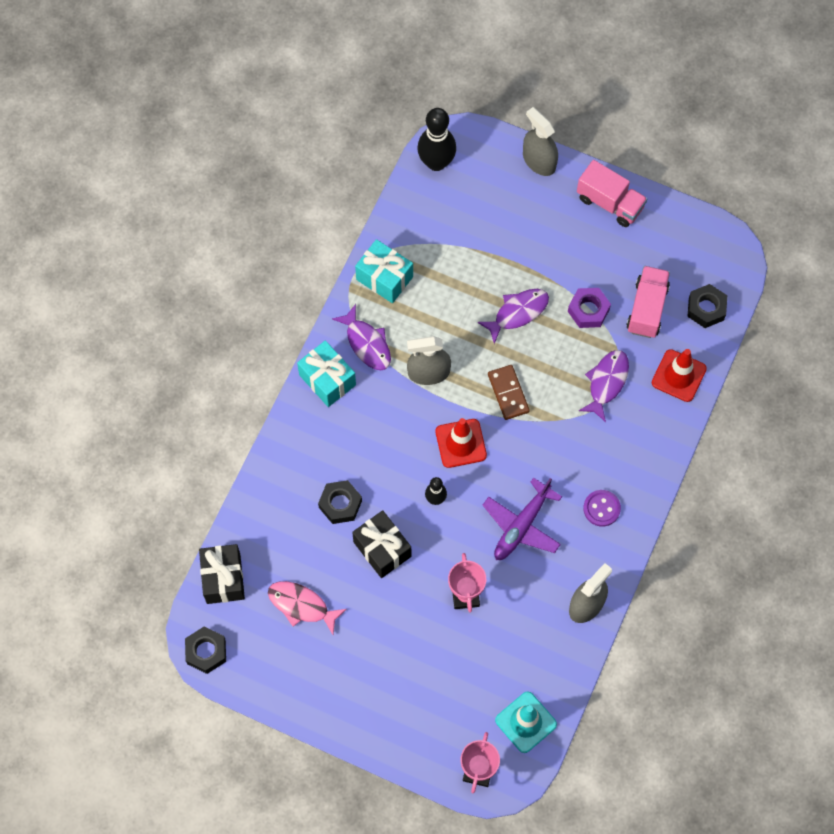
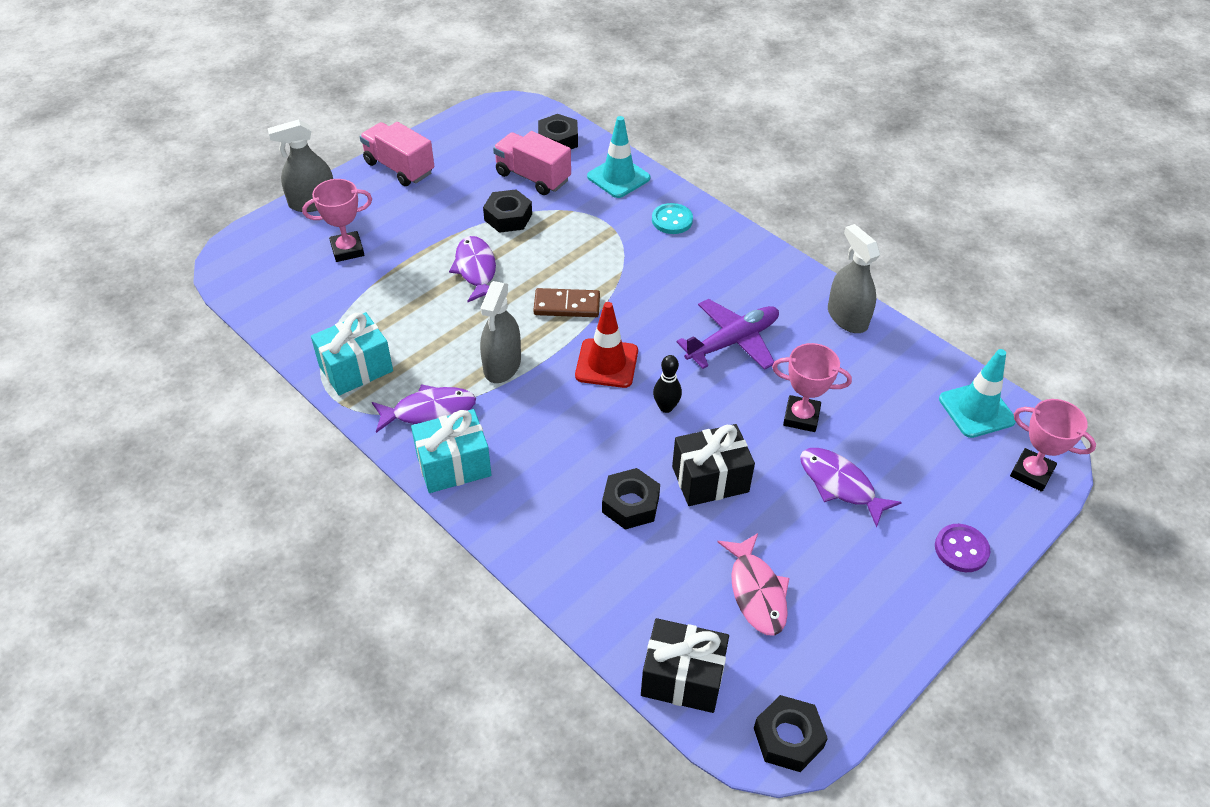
camera: 70 degrees left, 20 degrees down
pink fish [268,581,347,635] -> pink fish turned 60 degrees counterclockwise [718,533,790,636]
black bowling pin [417,108,456,171] -> none
purple plane [483,478,562,560] -> purple plane turned 90 degrees counterclockwise [677,299,779,370]
purple nut [568,288,611,328] -> black nut [483,189,532,233]
pink truck [577,160,647,227] -> pink truck turned 105 degrees counterclockwise [360,122,434,186]
purple fish [579,350,629,422] -> purple fish moved to [800,448,902,528]
purple button [583,490,621,527] -> purple button moved to [935,524,990,572]
red traffic cone [652,349,707,402] -> turquoise traffic cone [587,116,650,198]
none -> pink trophy [302,179,372,262]
none -> turquoise button [652,203,693,234]

